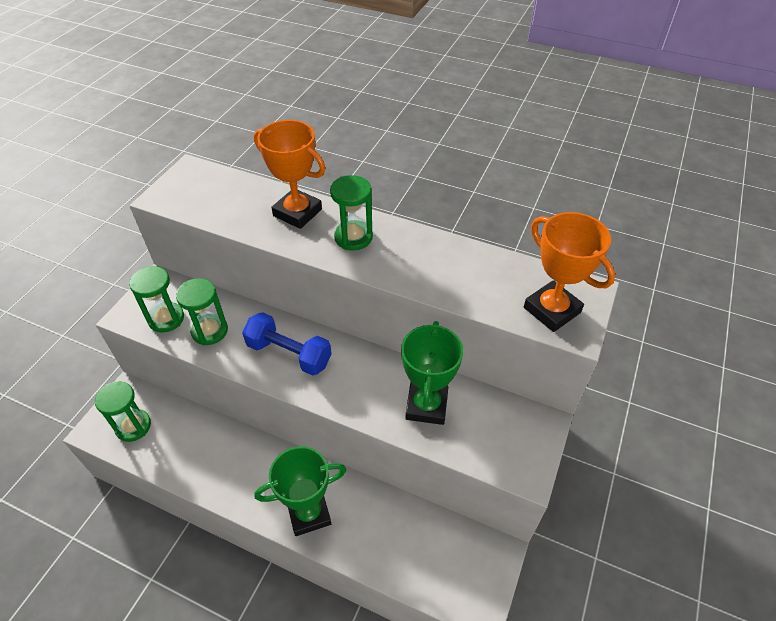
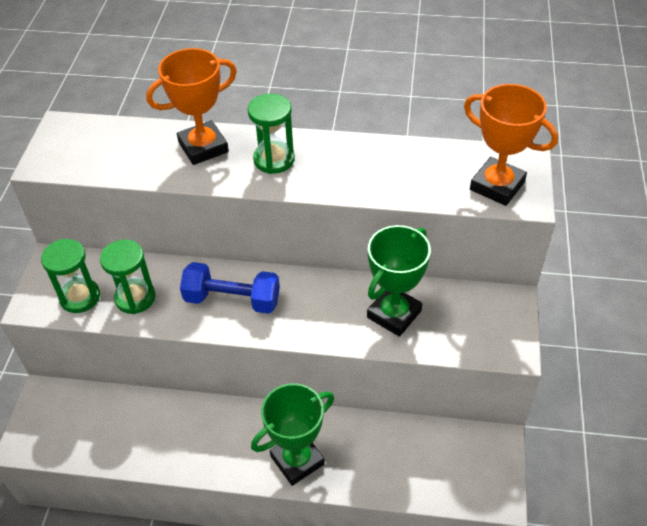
camera: 15 degrees left, 0 degrees up
green hourglass [94,381,151,442] -> none
orange trophy [254,120,325,229] -> orange trophy turned 45 degrees counterclockwise [146,48,237,165]
green trophy [401,321,463,425] -> green trophy turned 45 degrees clockwise [367,225,431,337]

